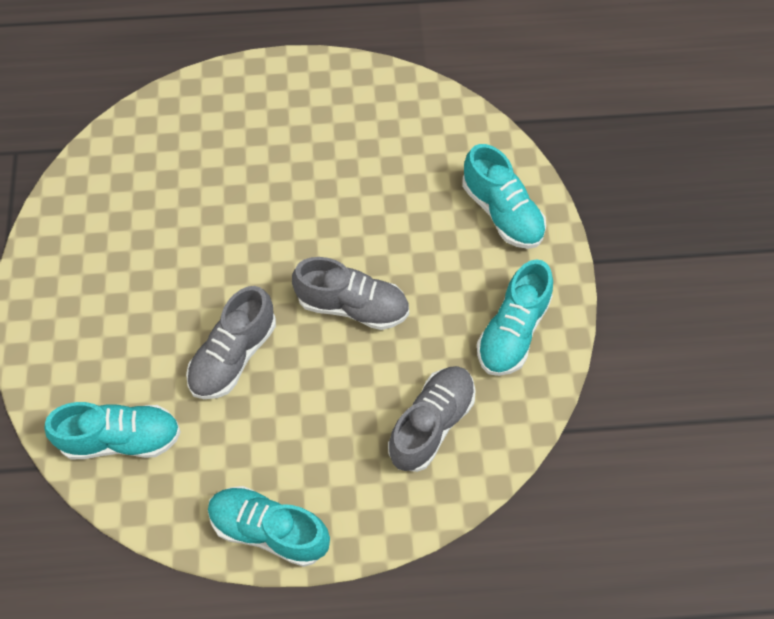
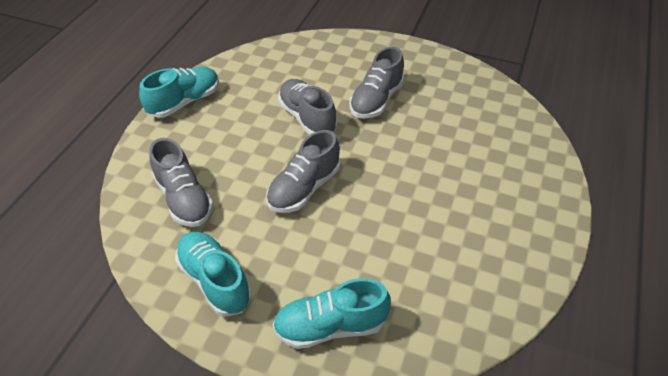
camera: 115 degrees right, 15 degrees down
turquoise shoe [44,402,181,459] -> none
none -> grey shoe [349,47,404,119]

